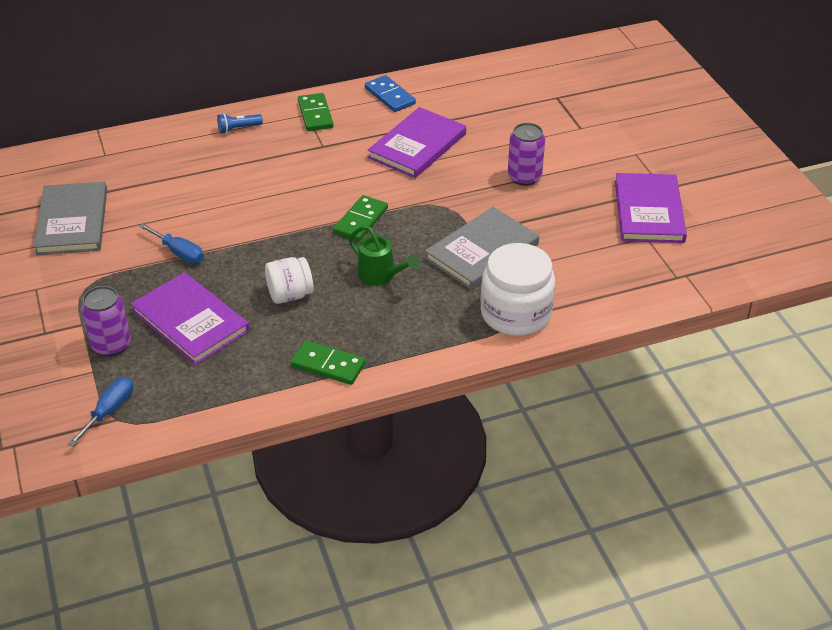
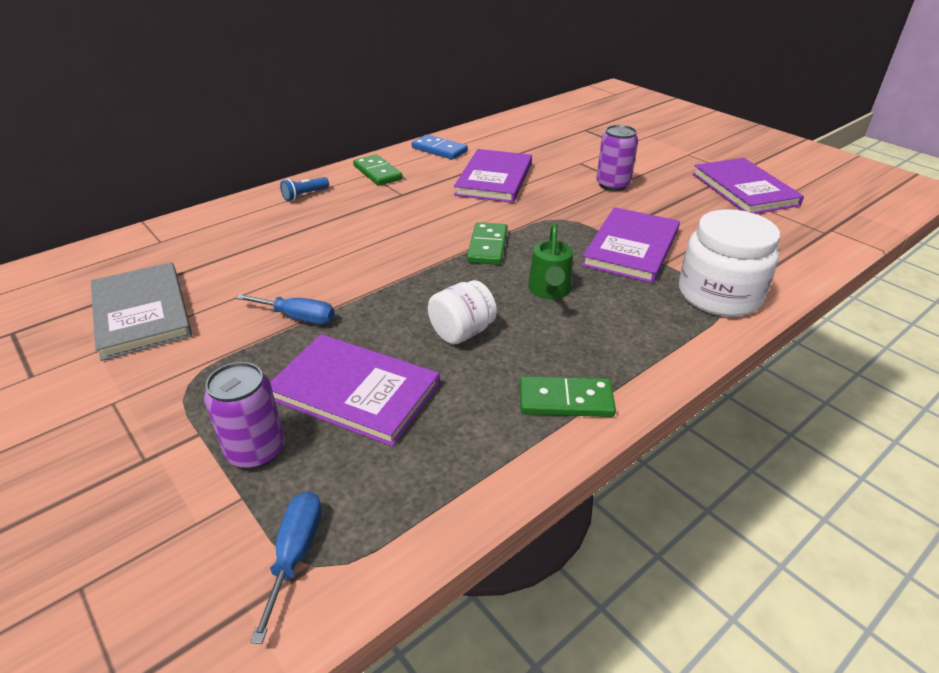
camera: 20 degrees left, 5 degrees down
green watering can [349,225,420,286] -> green watering can turned 75 degrees clockwise [528,223,573,299]
grey book [425,207,539,290] -> purple book [582,207,680,283]

